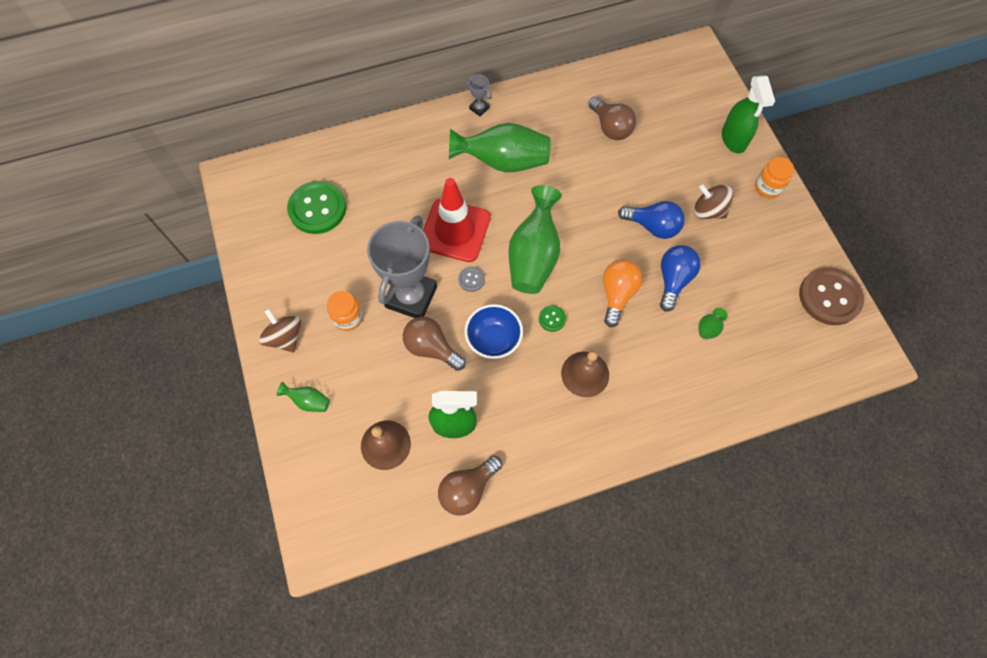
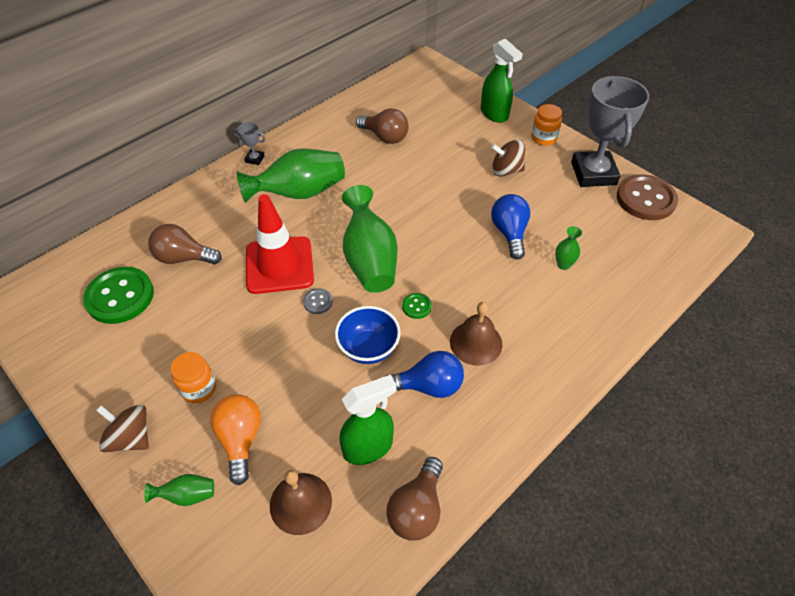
camera: 25 degrees left, 15 degrees down
grey trophy [367,215,437,318] -> grey trophy moved to [571,76,649,187]
brown light bulb [403,317,466,371] -> brown light bulb moved to [148,224,222,265]
orange light bulb [603,259,642,327] -> orange light bulb moved to [210,394,261,485]
blue light bulb [618,201,685,239] -> blue light bulb moved to [384,351,464,398]

